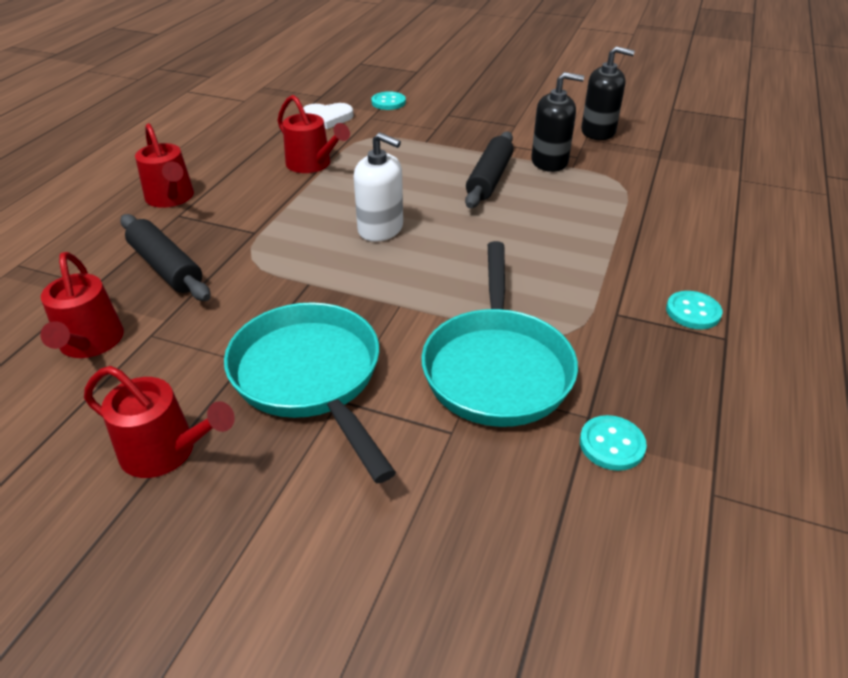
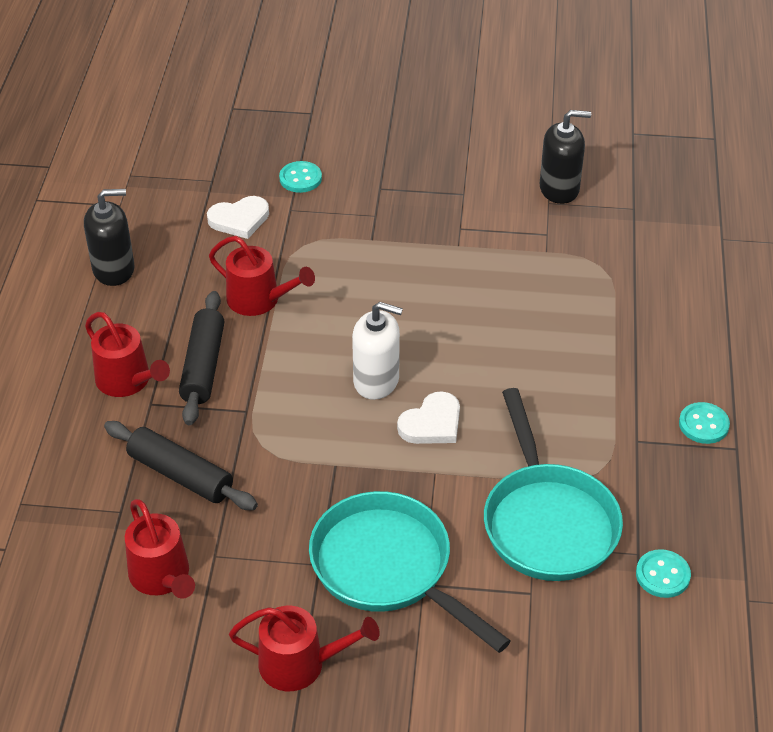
camera: 15 degrees left, 5 degrees up
black rolling pin [465,132,514,208] -> black rolling pin moved to [179,291,224,425]
black soap dispenser [531,72,584,172] -> black soap dispenser moved to [84,189,134,286]
none -> white heart [397,391,460,444]

